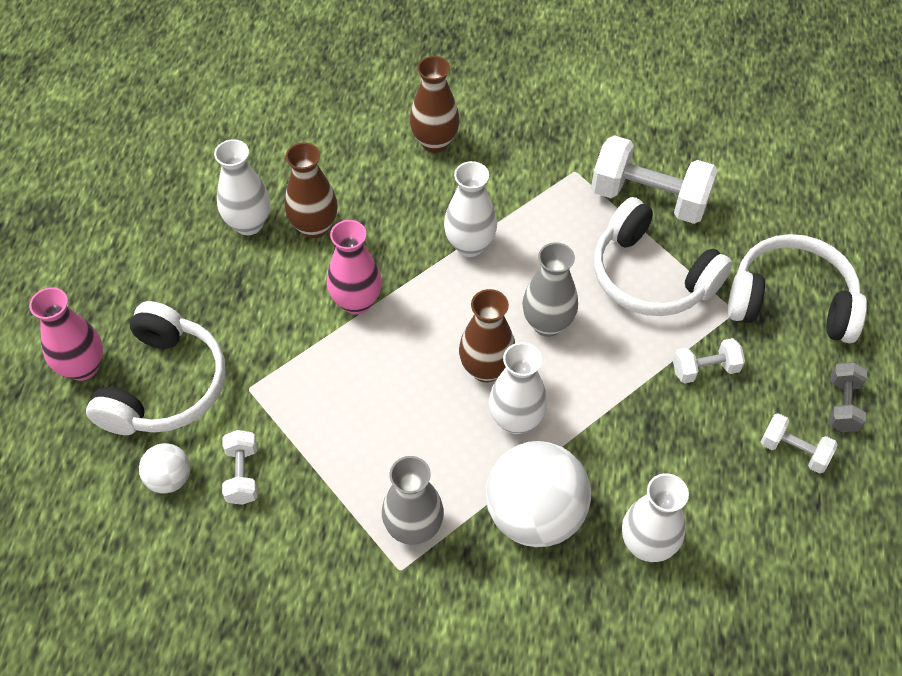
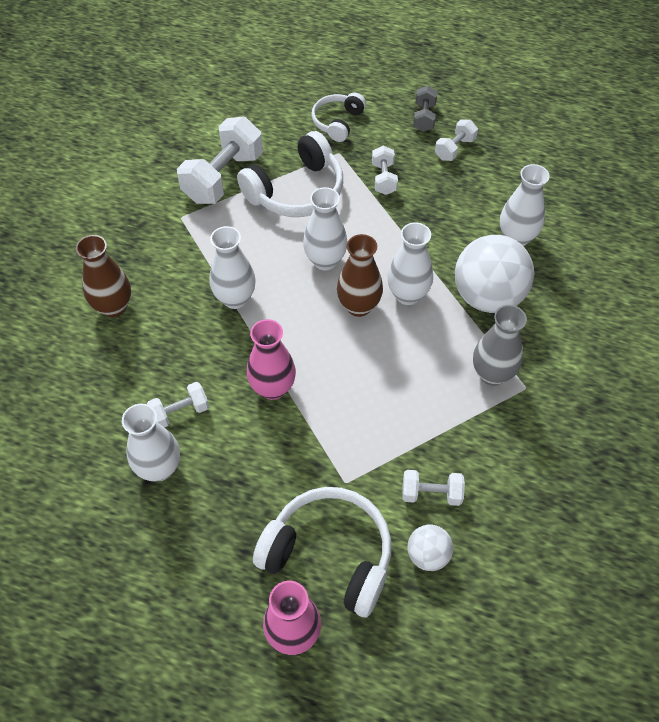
camera: 80 degrees left, 0 degrees up
brown vase [285,142,338,238] -> white dumbbell [147,382,209,427]
grey vase [522,242,578,337] -> white vase [303,187,347,271]
white headphones [727,234,867,343] -> white headphones [311,92,366,142], size x0.59
grey dumbbell [829,362,867,432] -> grey dumbbell turned 75 degrees clockwise [413,86,437,132]

